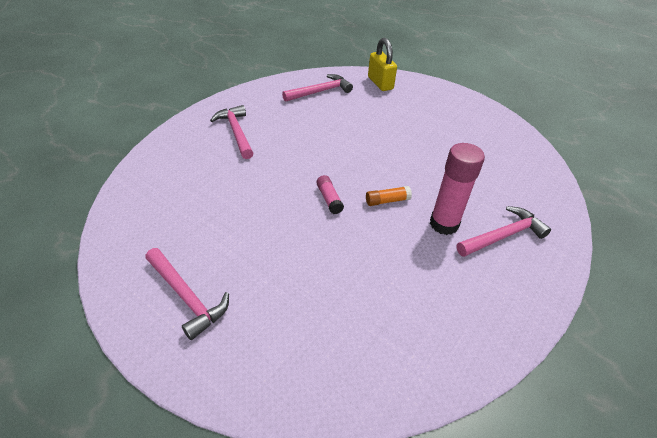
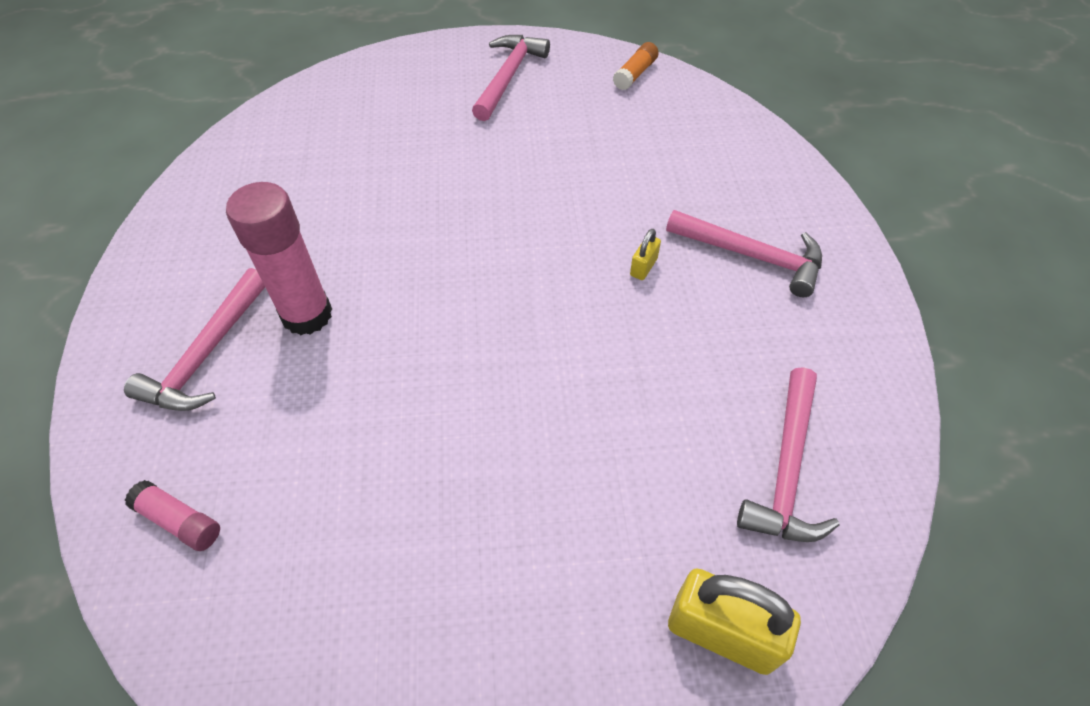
camera: 140 degrees right, 10 degrees up
pink hammer [145,248,229,340] -> pink hammer turned 105 degrees clockwise [472,35,550,121]
pink glue stick [316,175,344,214] -> pink glue stick moved to [125,480,220,551]
orange glue stick [366,186,412,206] -> orange glue stick moved to [613,42,659,90]
none -> yellow padlock [630,229,661,280]

